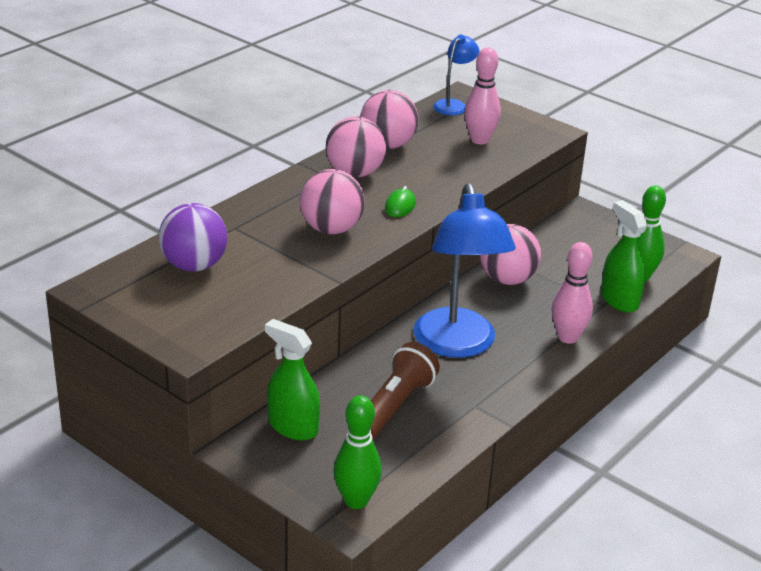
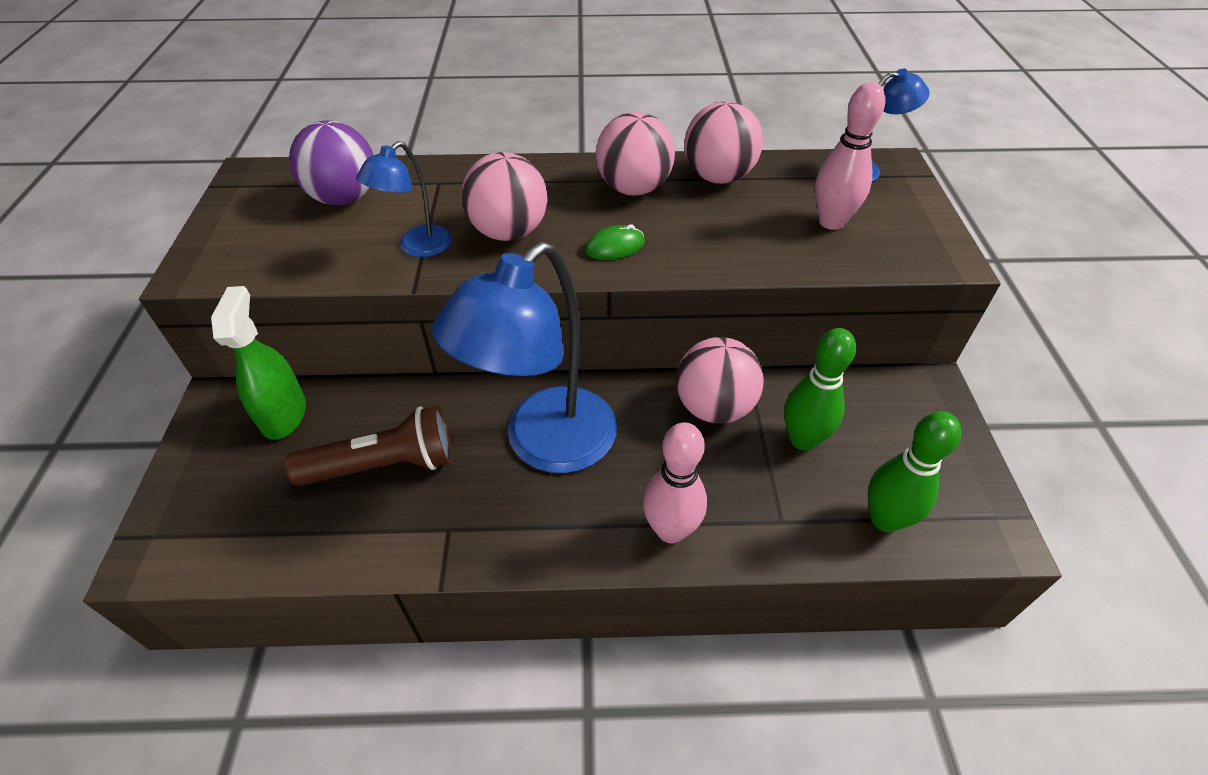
camera: 50 degrees right, 15 degrees up
green bowling pin [333,395,382,509] -> green bowling pin moved to [784,328,856,450]
green spray bottle [601,200,647,313] -> none
none -> blue lamp [356,141,452,257]

